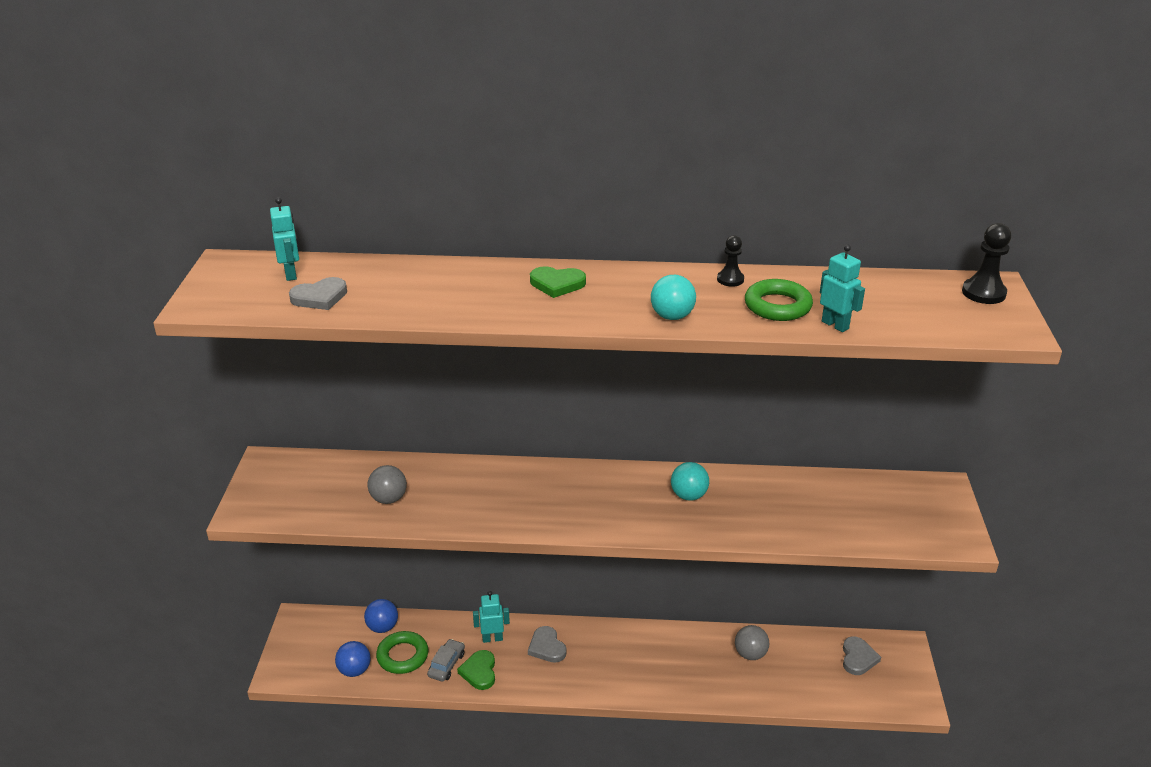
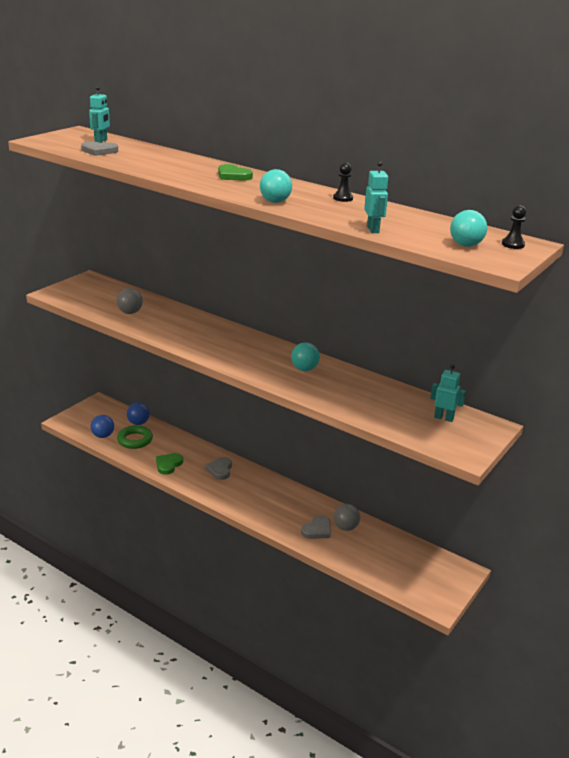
camera: 30 degrees right, 5 degrees down
grey car [427,639,465,682] -> none
turquoise robot [473,591,510,643] -> turquoise robot moved to [430,364,466,422]
green ring [745,279,813,321] -> none
grey heart [843,637,881,675] -> grey heart moved to [301,515,331,539]
black pawn [962,223,1011,304] -> black pawn [502,205,526,249], size x0.65
none -> turquoise ball [450,210,487,247]

